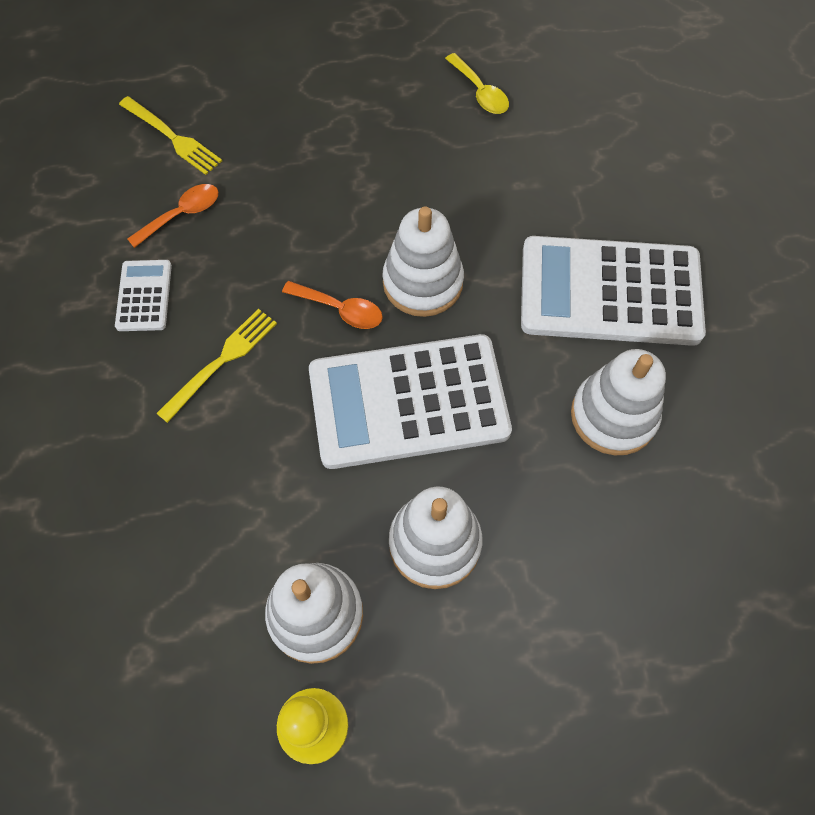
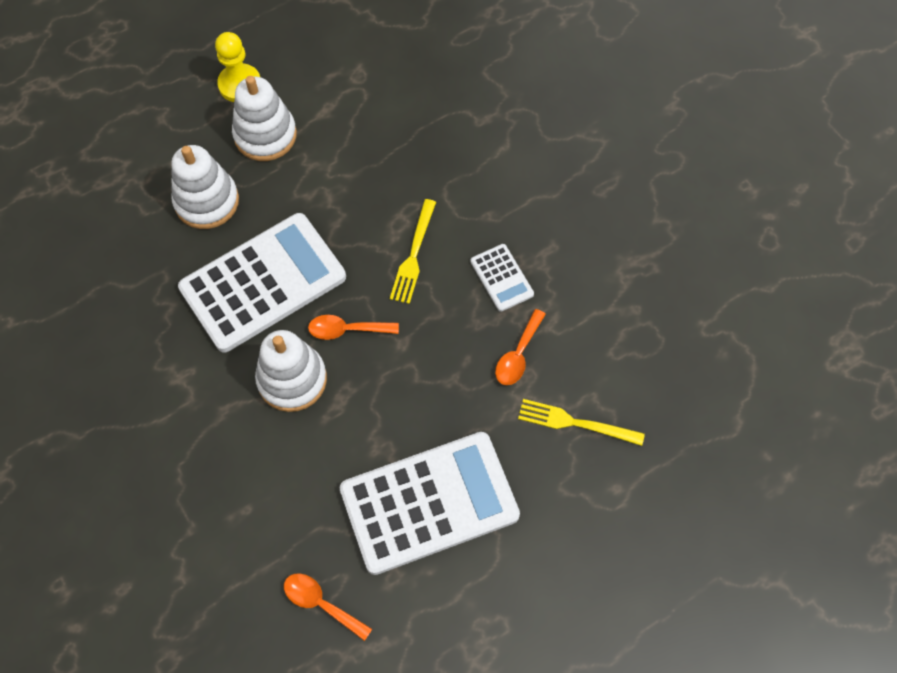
camera: 155 degrees right, 0 degrees up
yellow spoon [445,53,509,114] -> orange spoon [284,573,372,641]
white calculator [521,236,706,346] -> white calculator moved to [339,432,520,575]
white stacking toy [571,349,666,455] -> none

